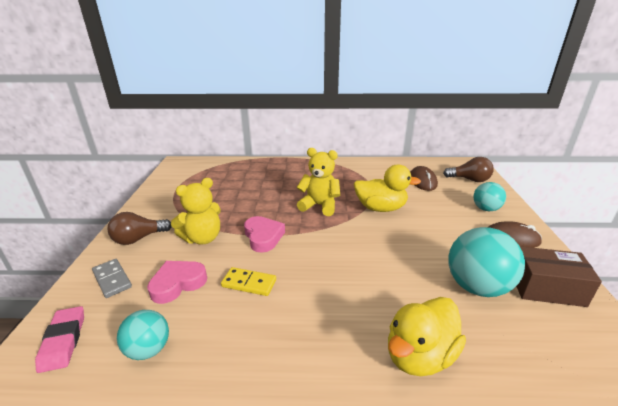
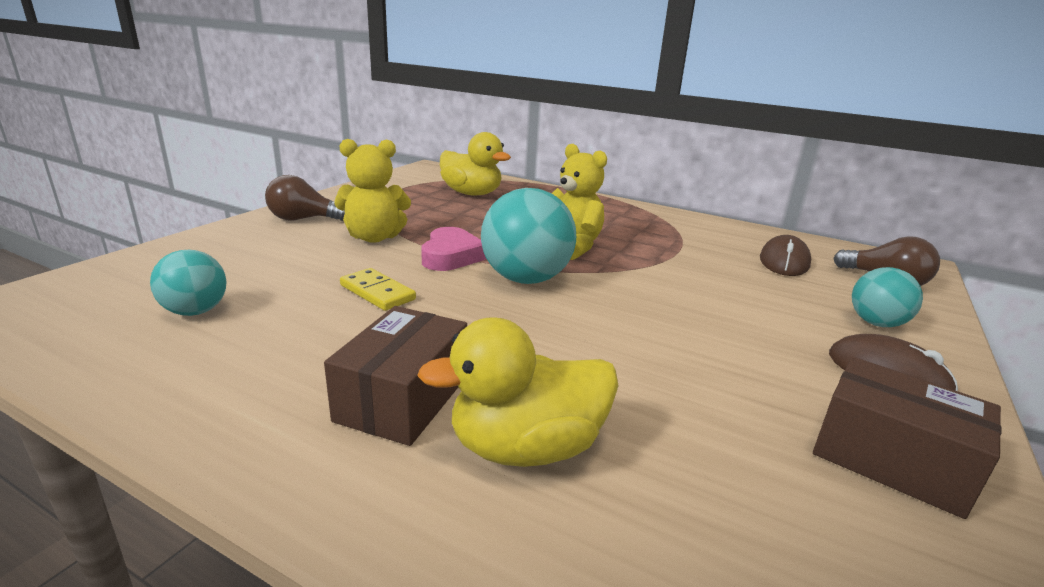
camera: 25 degrees right, 5 degrees down
pink eraser [35,306,84,373] -> none
grey domino [92,259,132,298] -> none
pink heart [147,261,207,304] -> none
yellow duck [354,164,421,212] -> yellow duck moved to [440,132,511,196]
turquoise ball [448,227,525,297] -> turquoise ball moved to [481,188,576,284]
none -> brown box [324,306,467,446]

